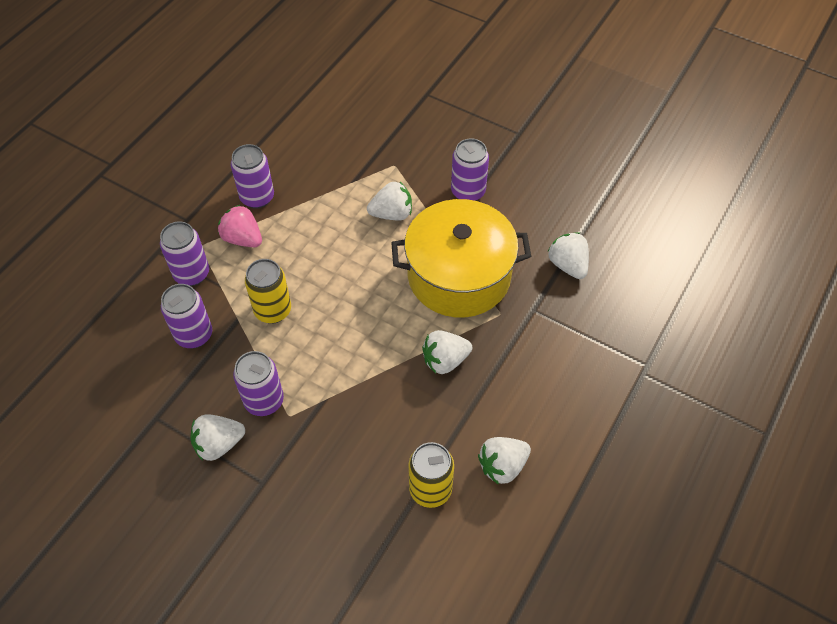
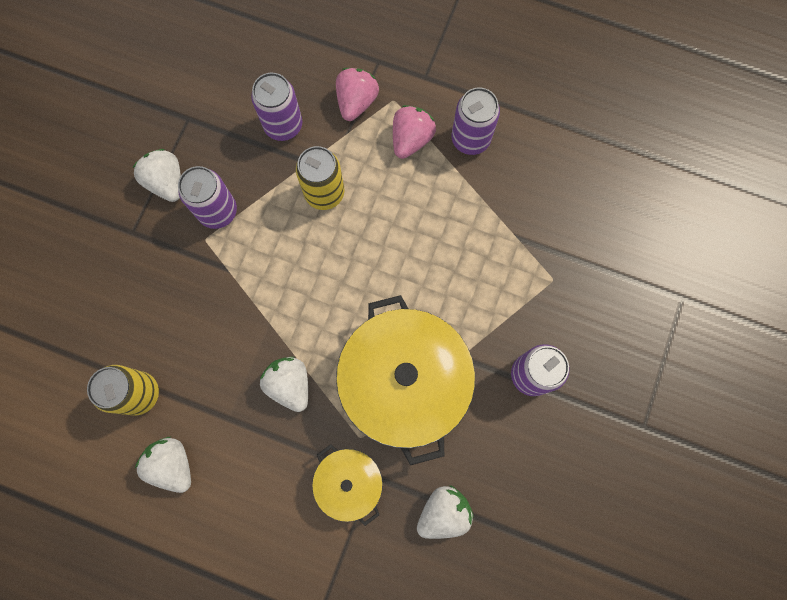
camera: 80 degrees right, 20 degrees up
purple can [160,221,209,286] -> pink strawberry [336,68,379,121]
white strawberry [367,182,412,221] -> none
none -> yellow pot [312,444,383,526]

